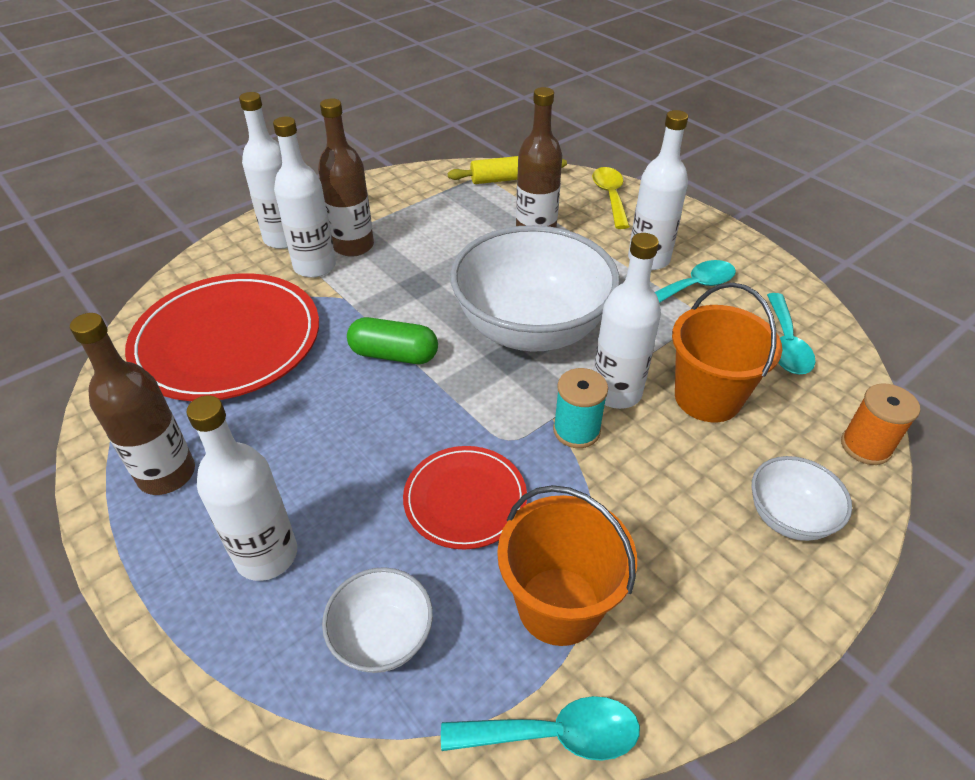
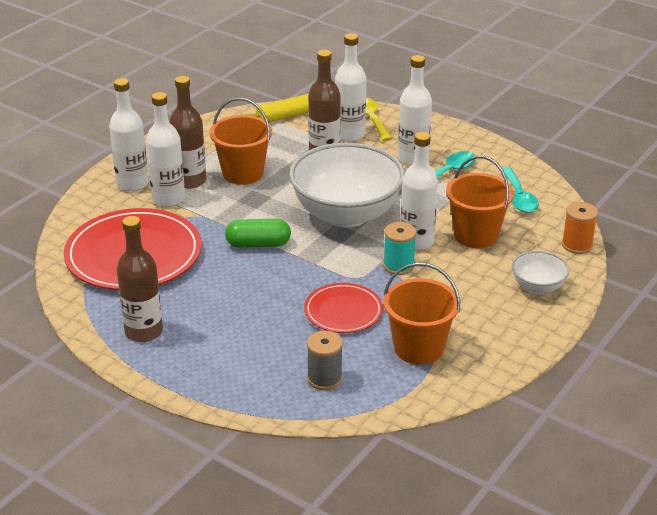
camera: 15 degrees left, 10 degrees down
white bottle [186,395,297,581] -> white bottle moved to [335,33,366,142]
white bowl [322,567,433,673] -> grey spool [307,330,343,390]
turquoise spoon [441,696,640,761] -> none
none -> orange bucket [210,98,272,185]

